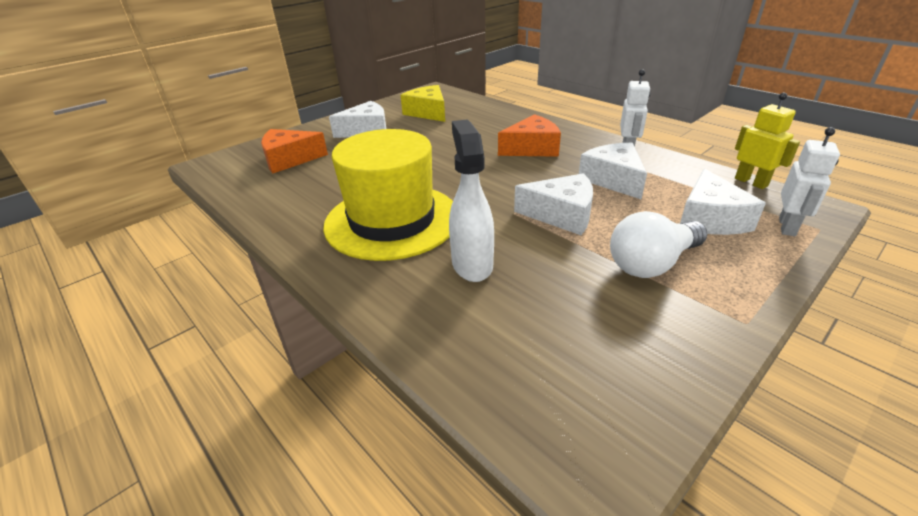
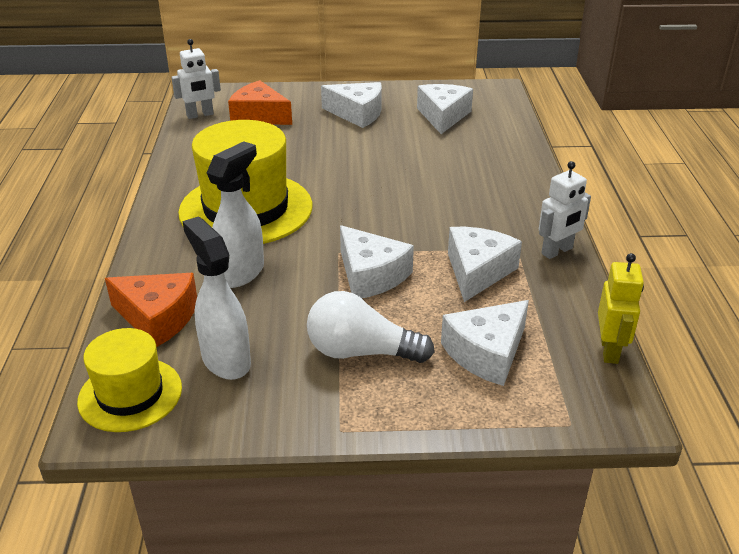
camera: 40 degrees right, 0 degrees up
yellow cheese [401,85,445,122] -> white cheese [417,84,473,134]
orange cheese [498,114,561,157] -> orange cheese moved to [105,273,197,347]
white robot [779,127,840,236] -> white robot moved to [171,39,221,119]
none -> yellow hat [77,328,182,432]
none -> white spray bottle [182,216,251,380]

